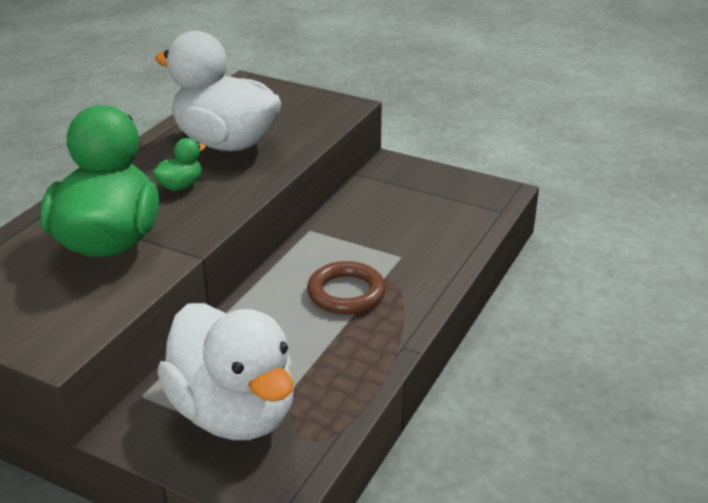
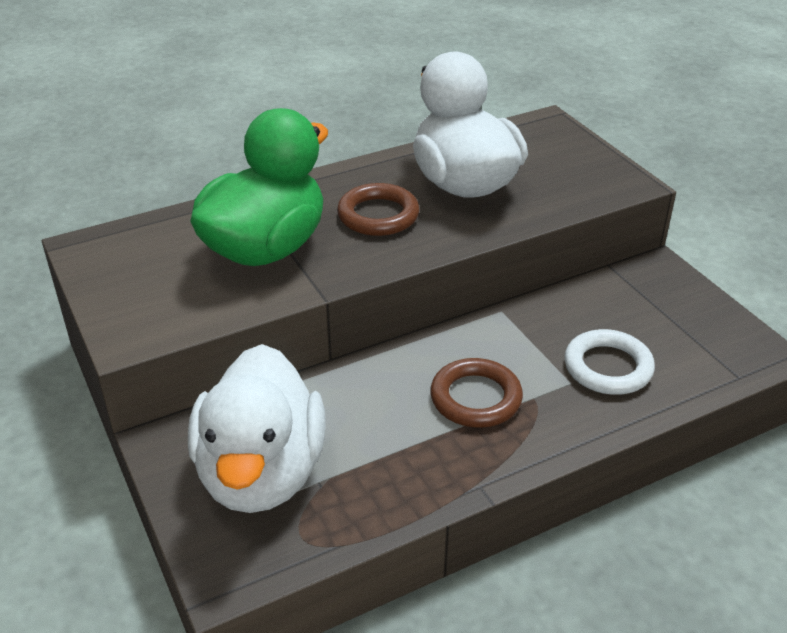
camera: 35 degrees right, 5 degrees up
green duck [153,138,206,191] -> brown ring [337,183,419,236]
none -> white ring [564,329,655,395]

